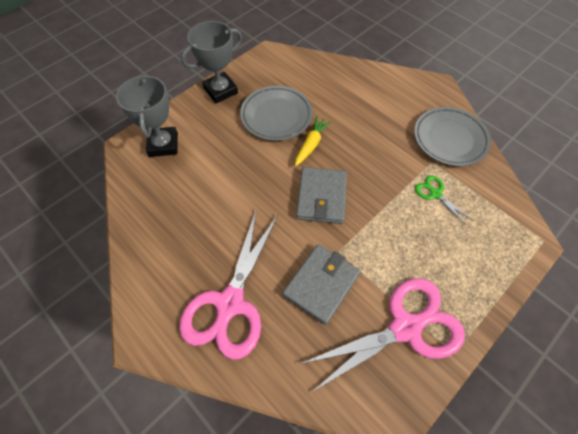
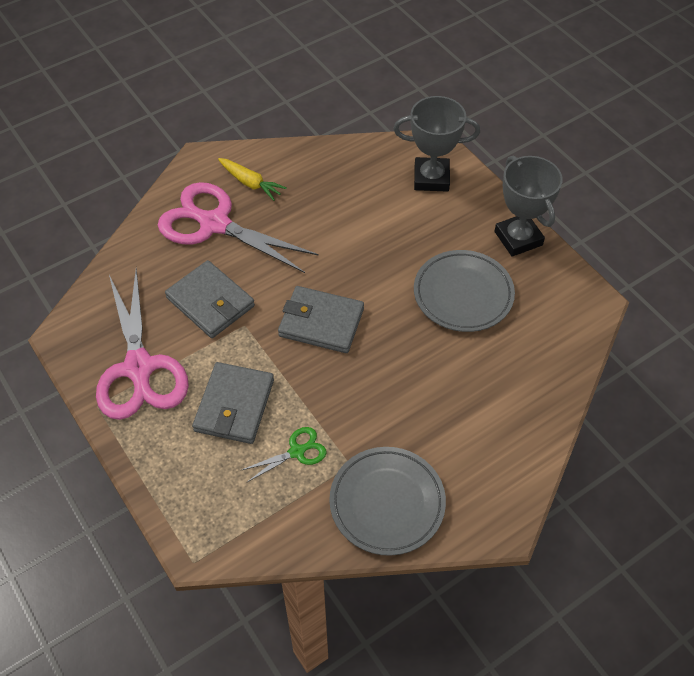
camera: 100 degrees right, 5 degrees down
yellow carrot [295,116,331,166] -> yellow carrot moved to [218,158,287,201]
none -> grey wallet [192,362,274,444]

